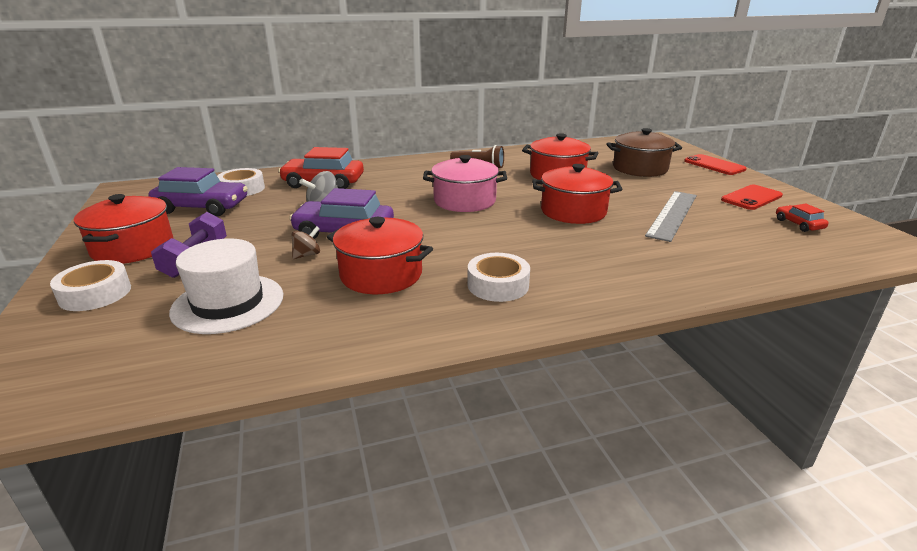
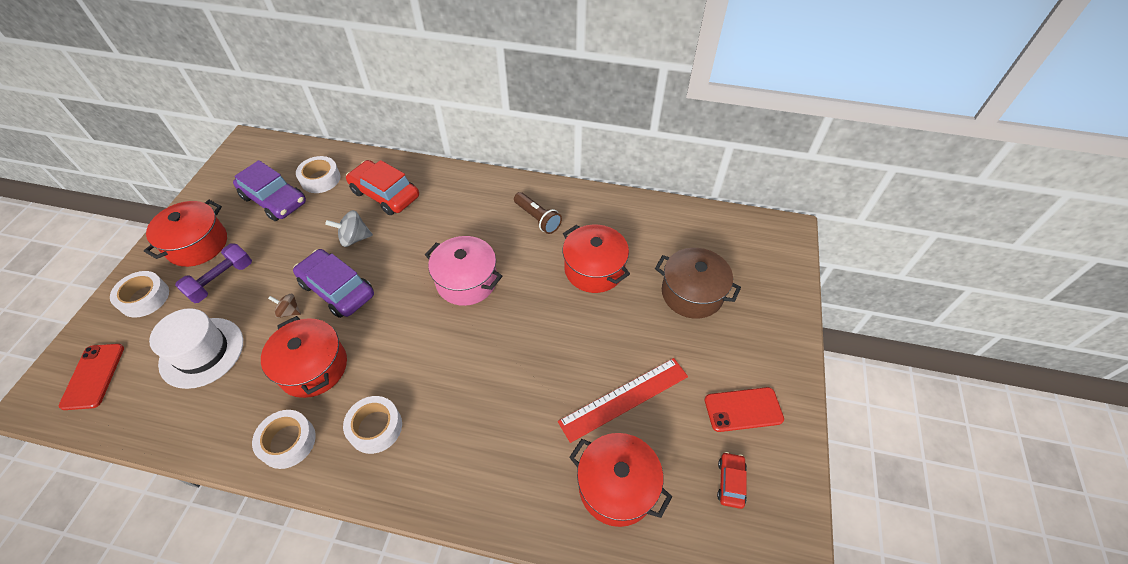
camera: 30 degrees right, 25 degrees up
brown spinning top [292,226,320,259] -> brown spinning top turned 150 degrees counterclockwise [268,294,301,318]
red pot [532,164,623,224] -> red pot moved to [569,433,672,527]
grey ruler [645,191,697,242] -> red ruler [558,358,688,443]
red phone [684,154,747,175] -> red phone moved to [59,344,124,410]
none -> white tape [252,410,316,469]

